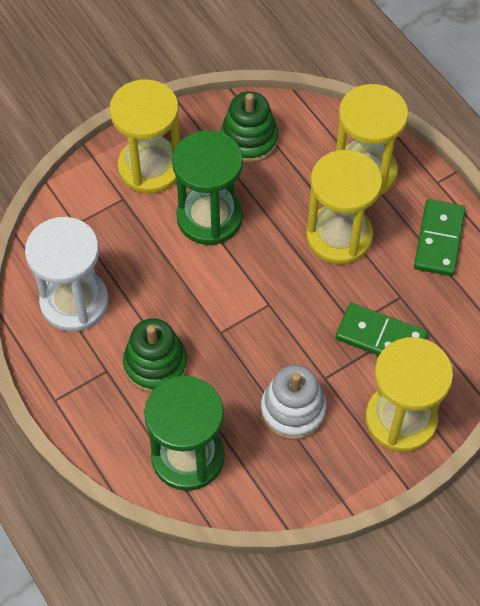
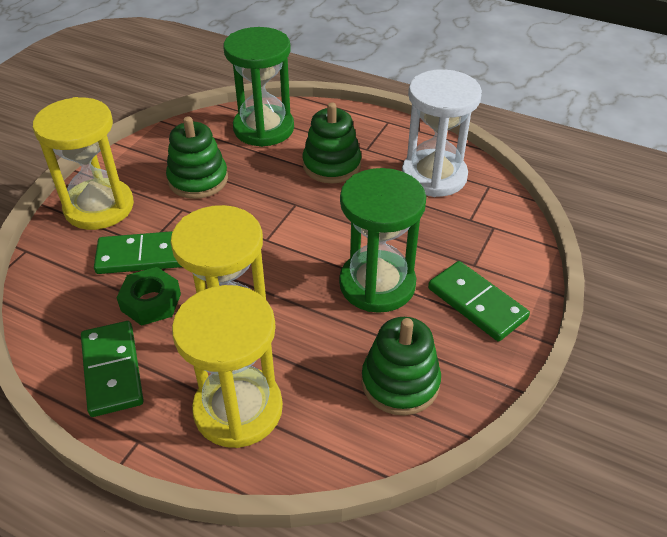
camera: 150 degrees right, 15 degrees down
yellow hourglass [109,80,180,194] -> green domino [428,261,530,341]
white stacking toy [261,365,327,440] -> green stacking toy [166,116,228,199]
none -> green nut [116,267,181,326]

